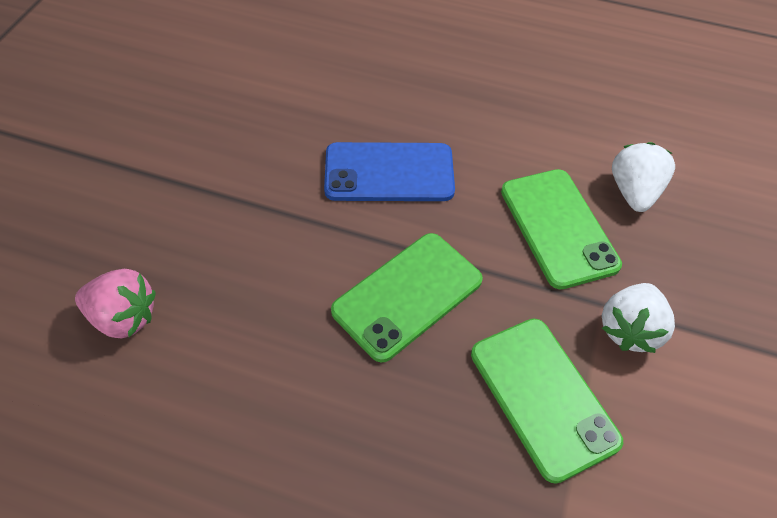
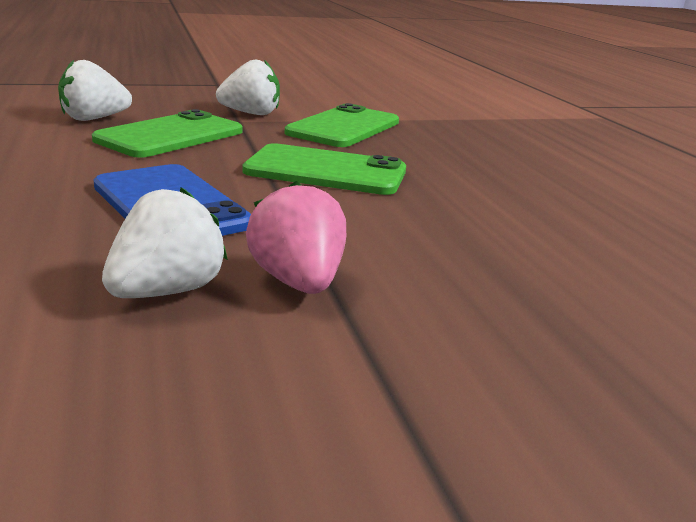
camera: 125 degrees left, 30 degrees down
pink strawberry [75,269,156,339] -> pink strawberry moved to [246,181,346,294]
none -> white strawberry [102,187,228,298]

